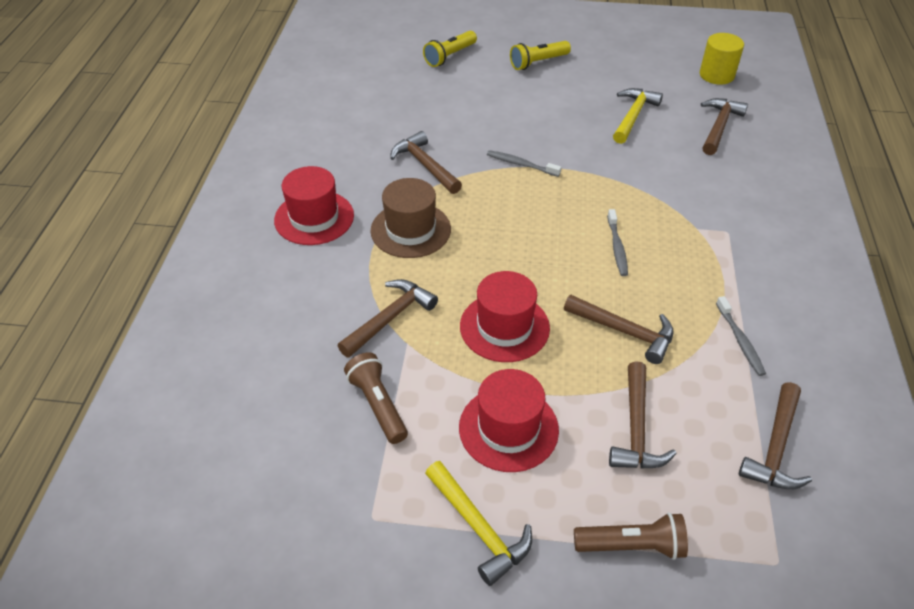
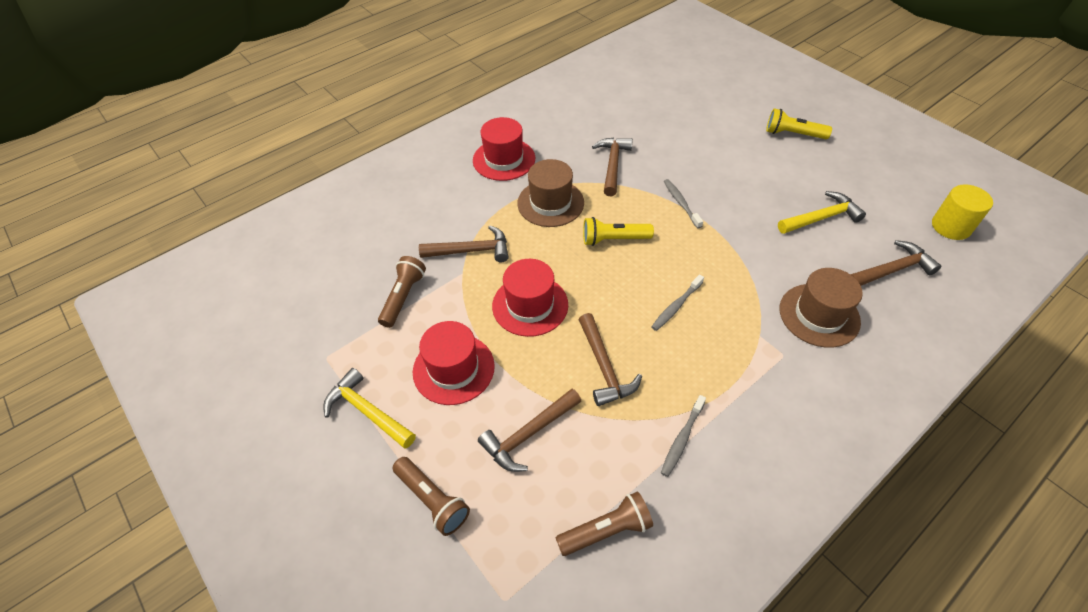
camera: 45 degrees right, 5 degrees up
yellow flashlight [423,31,477,67] -> yellow flashlight moved to [583,217,654,246]
yellow hammer [425,461,532,586] -> yellow hammer turned 120 degrees clockwise [323,368,416,449]
brown hammer [739,382,812,489] -> brown flashlight [556,492,653,556]
none -> brown hat [780,268,863,348]

